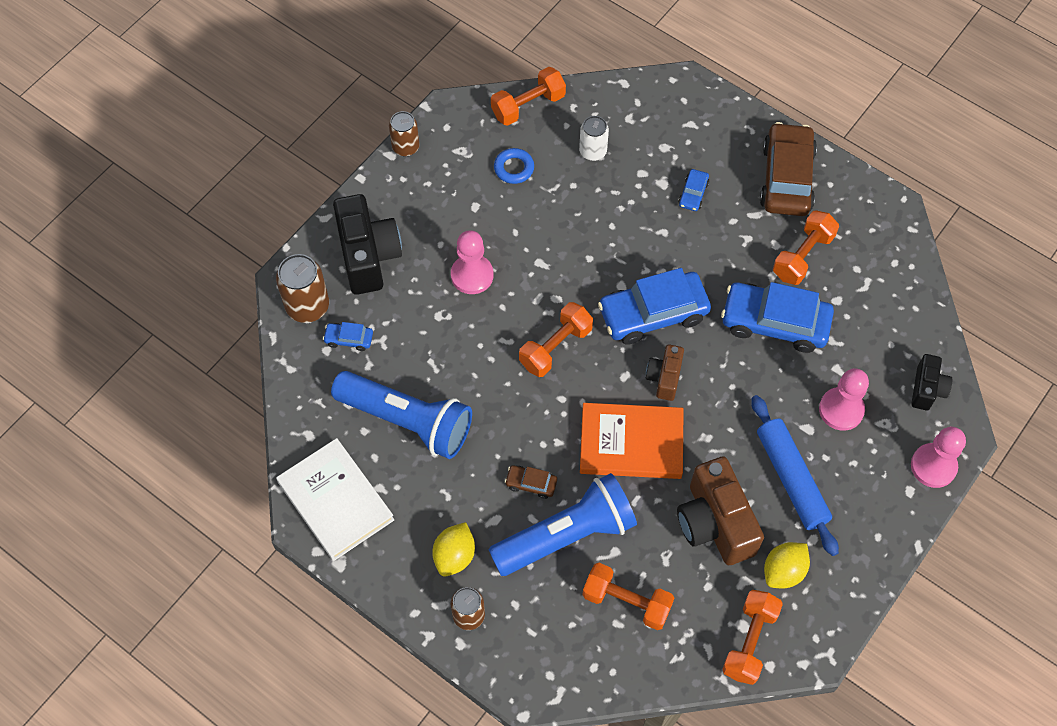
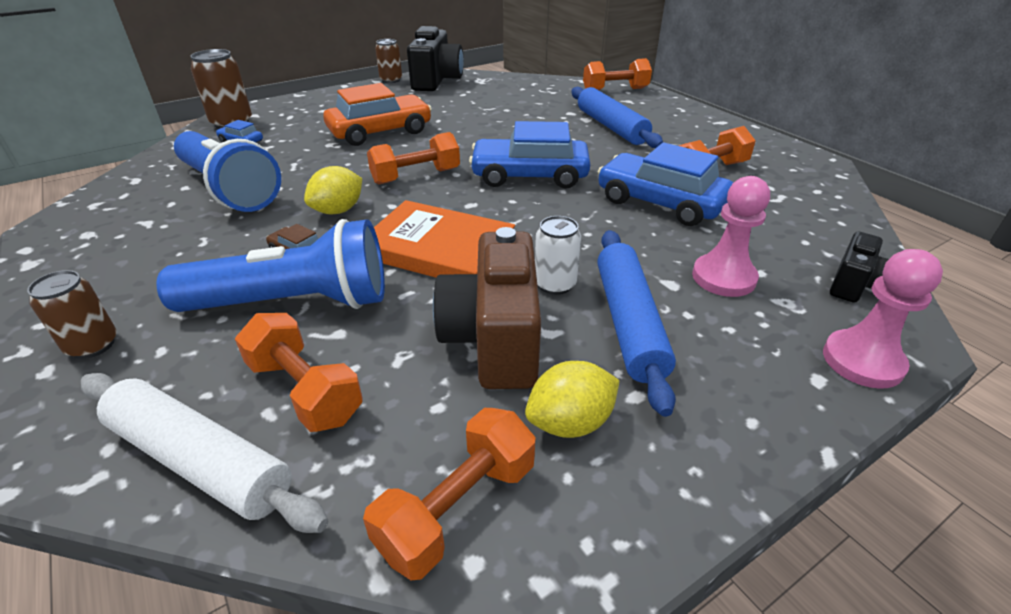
camera: 20 degrees right, 25 degrees down
white book [276,438,394,561] -> none
black camera [333,194,402,295] -> black camera moved to [407,26,464,91]
yellow lemon [432,522,475,577] -> yellow lemon moved to [304,166,362,214]
pink pawn [451,230,493,294] -> orange car [323,83,432,146]
orange dumbbell [491,67,566,126] -> orange dumbbell moved to [583,58,652,90]
blue ring [494,148,534,184] -> none
white can [579,116,609,161] -> white can moved to [535,216,581,295]
brown camera [646,344,684,401] -> none
blue car [678,169,709,211] -> blue rolling pin [571,87,663,148]
brown car [760,122,817,216] -> none
none -> white rolling pin [81,373,329,533]

